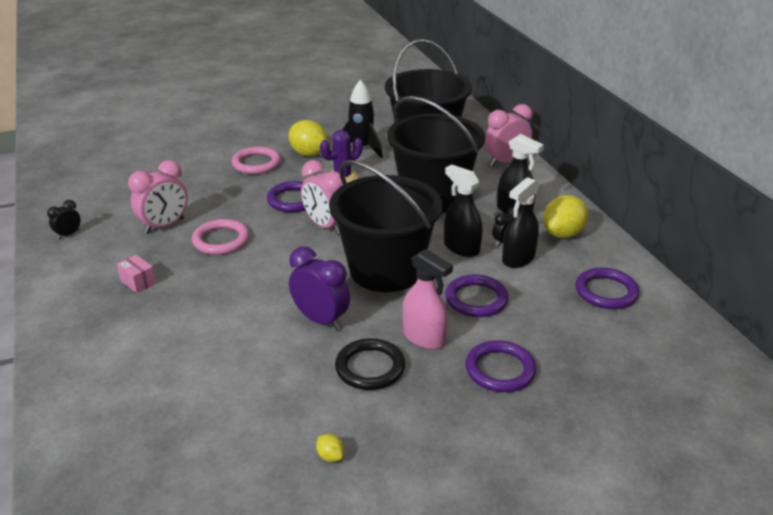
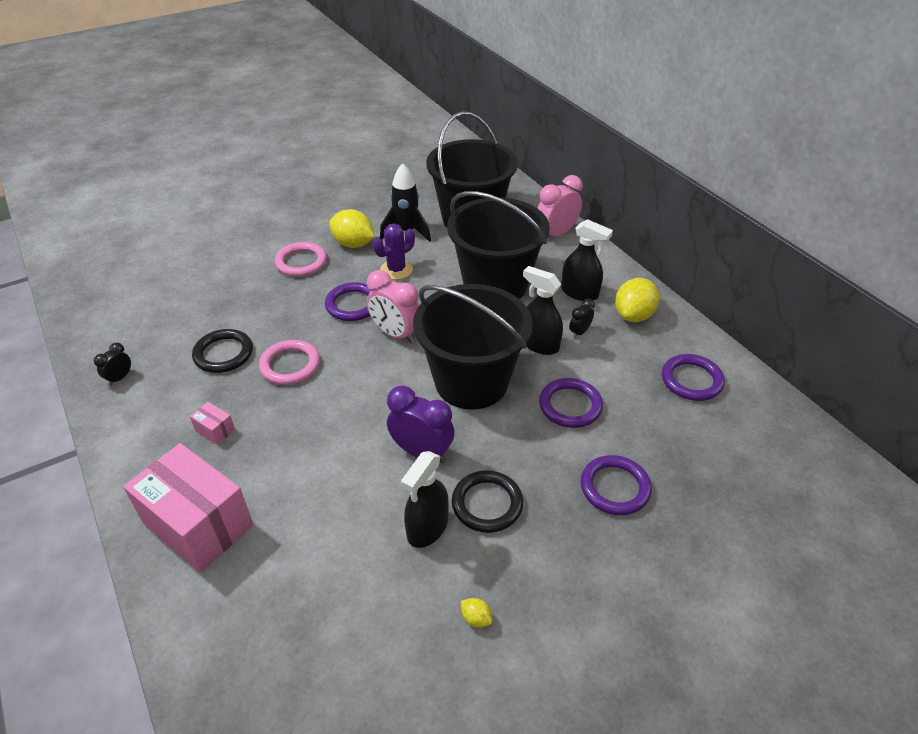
camera: 10 degrees left, 10 degrees up
pink clock [128,160,188,234] -> black ring [192,329,253,373]
pink spray bottle [402,249,453,349] -> none
black spray bottle [502,177,539,268] -> black spray bottle moved to [401,451,448,548]
none -> pink box [123,443,253,572]

